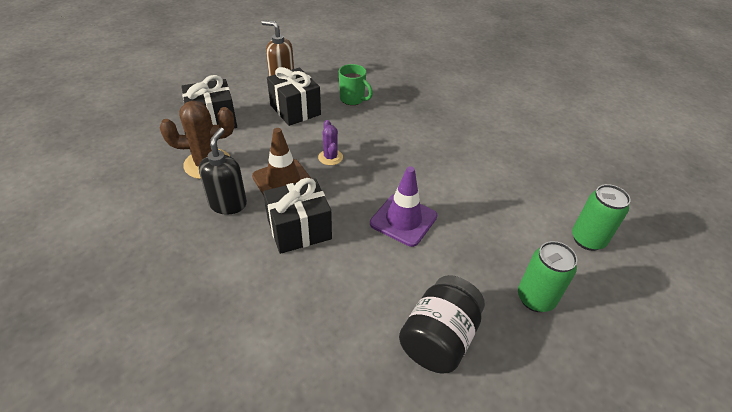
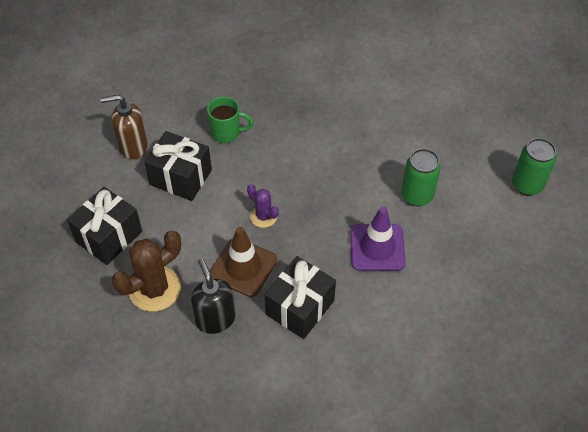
camera: 30 degrees left, 10 degrees up
black jar [399,275,485,373] -> none
green can [518,241,577,312] -> green can moved to [401,149,441,206]

